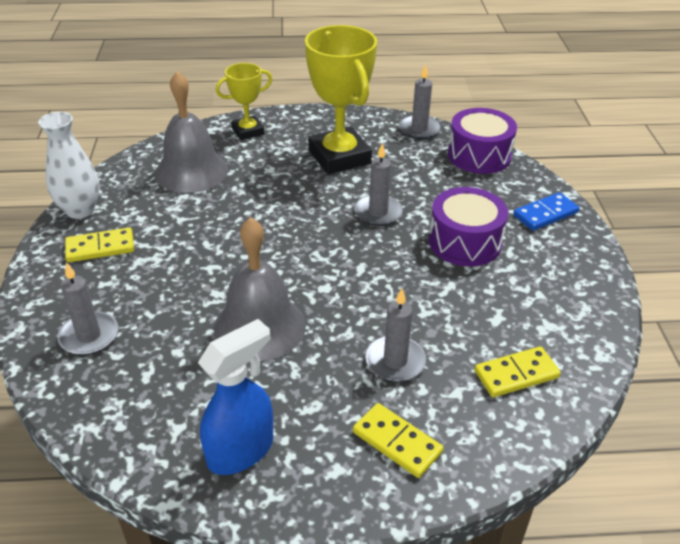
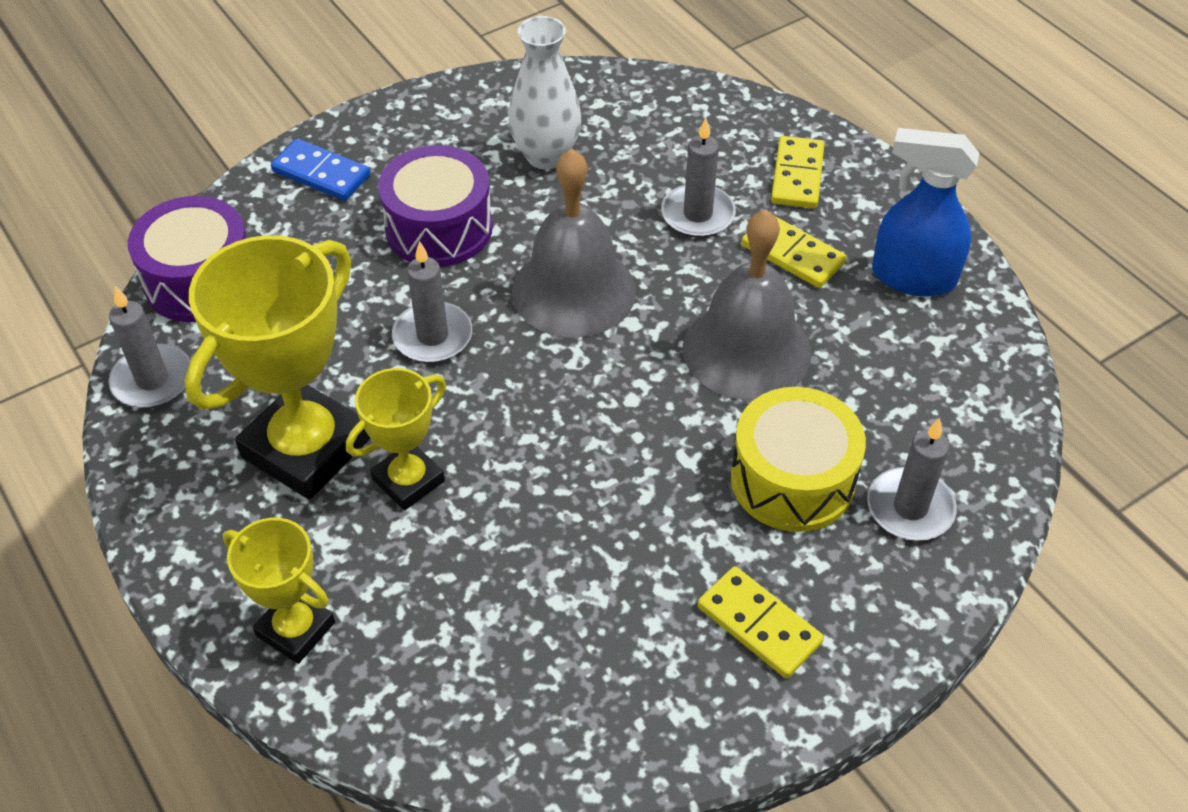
camera: 120 degrees left, 10 degrees up
white vase [38,112,100,219] -> white vase moved to [509,16,581,169]
grey bell [155,71,228,193] -> grey bell moved to [512,148,636,338]
yellow domino [474,346,561,397] -> yellow domino moved to [741,216,846,288]
none -> yellow trophy [346,368,446,510]
none -> yellow drum [731,387,866,532]

